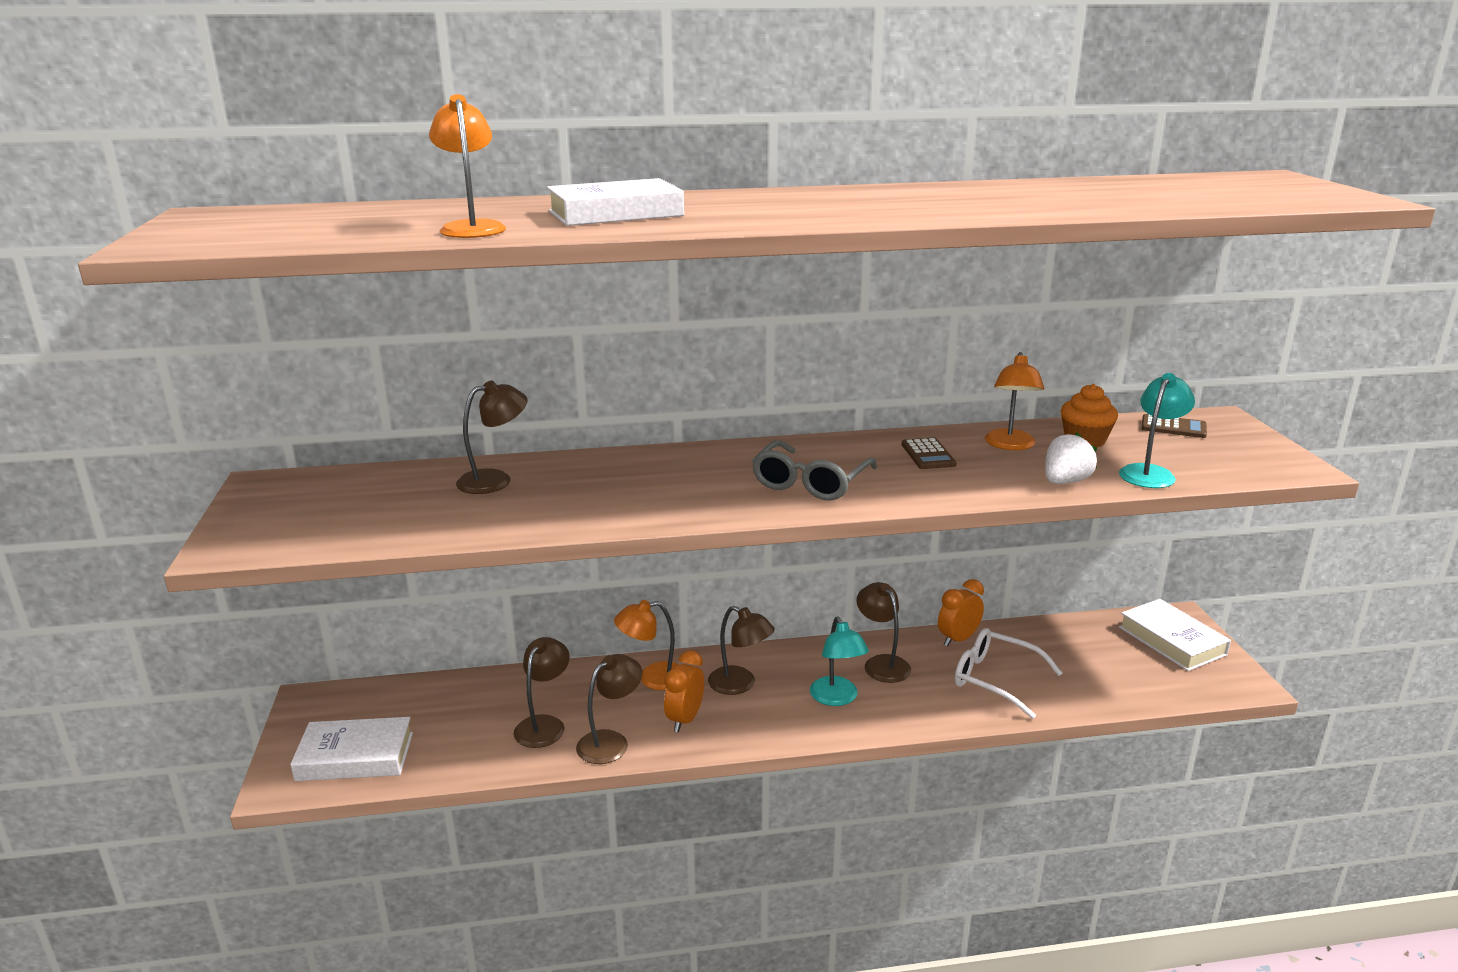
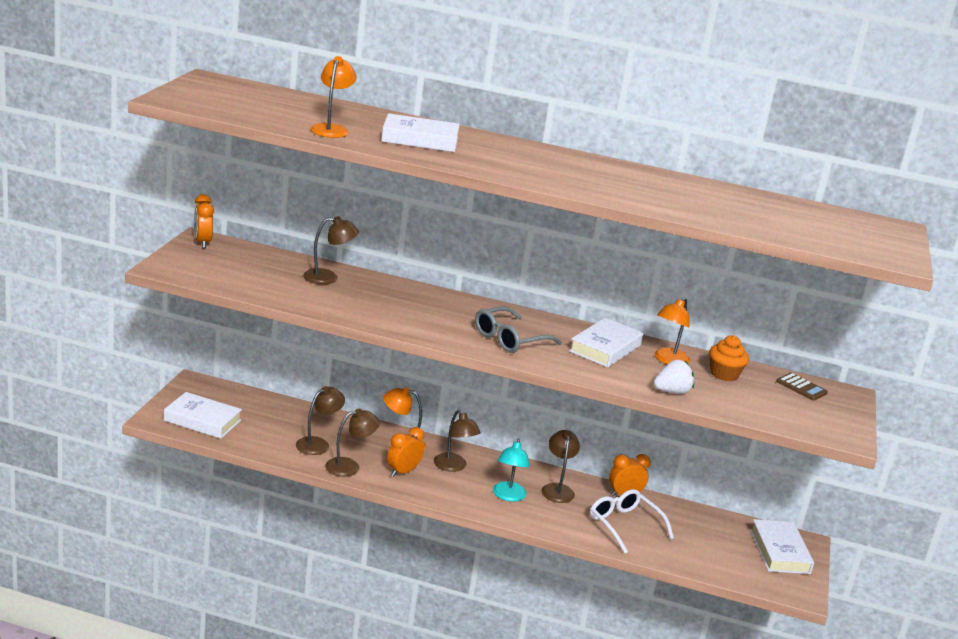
camera: 20 degrees right, 0 degrees up
brown calculator [902,438,957,469] -> white book [569,318,643,367]
turquoise lamp [1119,373,1195,488] -> none
none -> orange clock [194,194,214,248]

